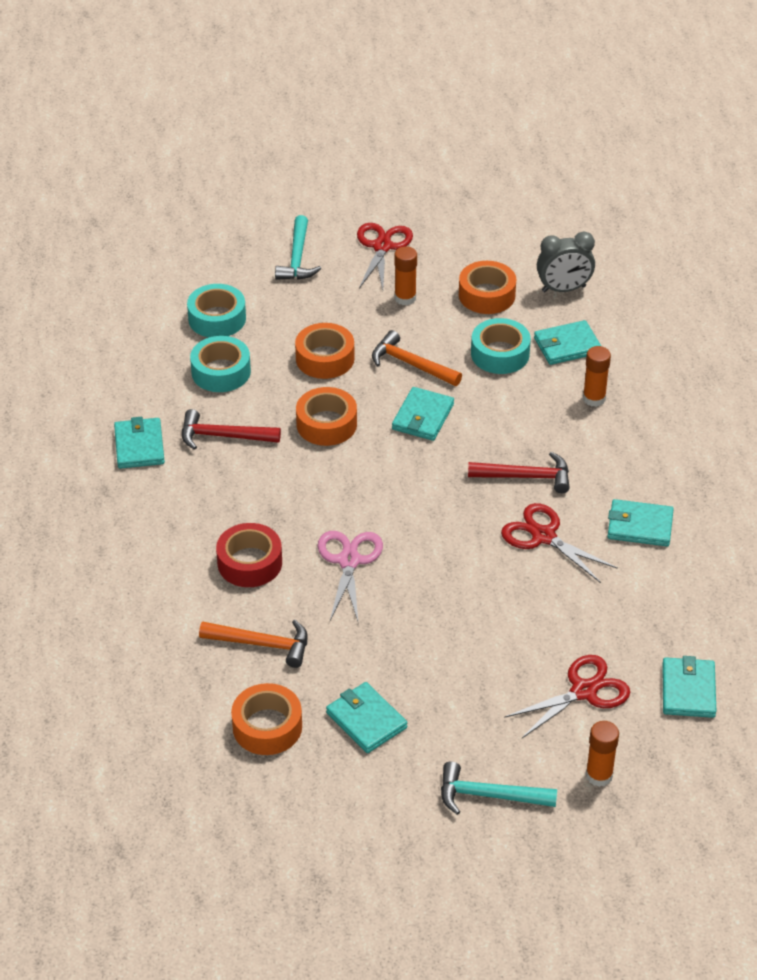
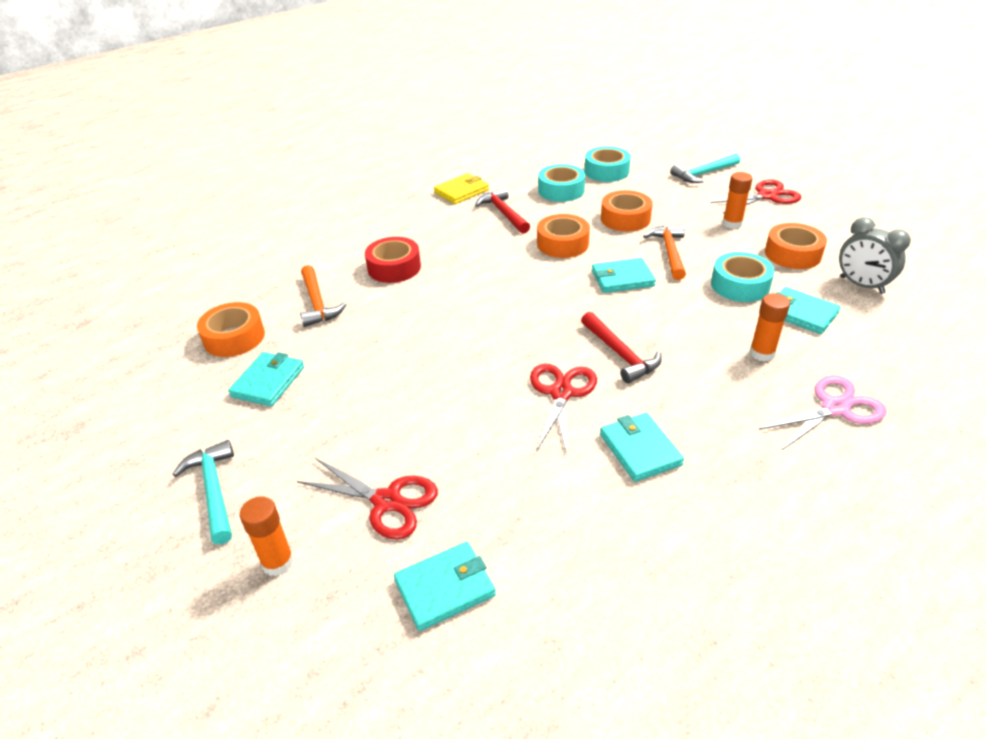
camera: 60 degrees right, 5 degrees down
turquoise wallet [114,417,165,469] -> yellow wallet [434,173,489,204]
pink scissors [317,531,383,621] -> pink scissors moved to [759,375,886,451]

